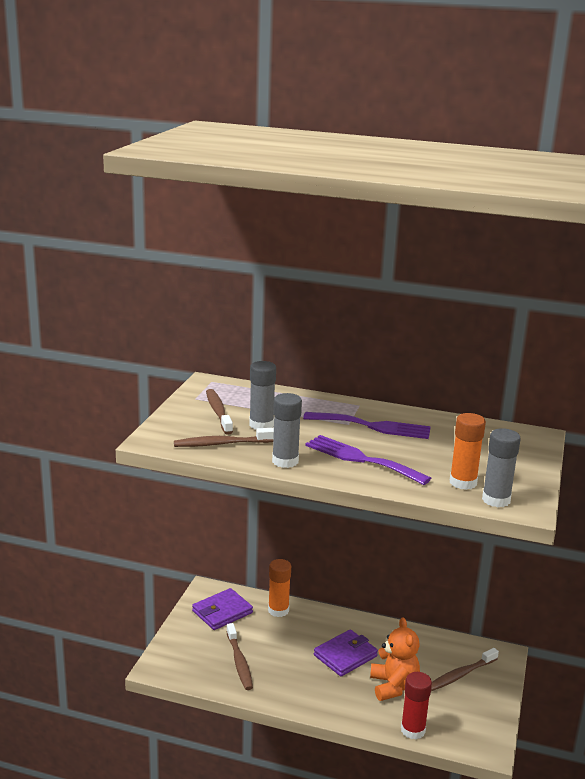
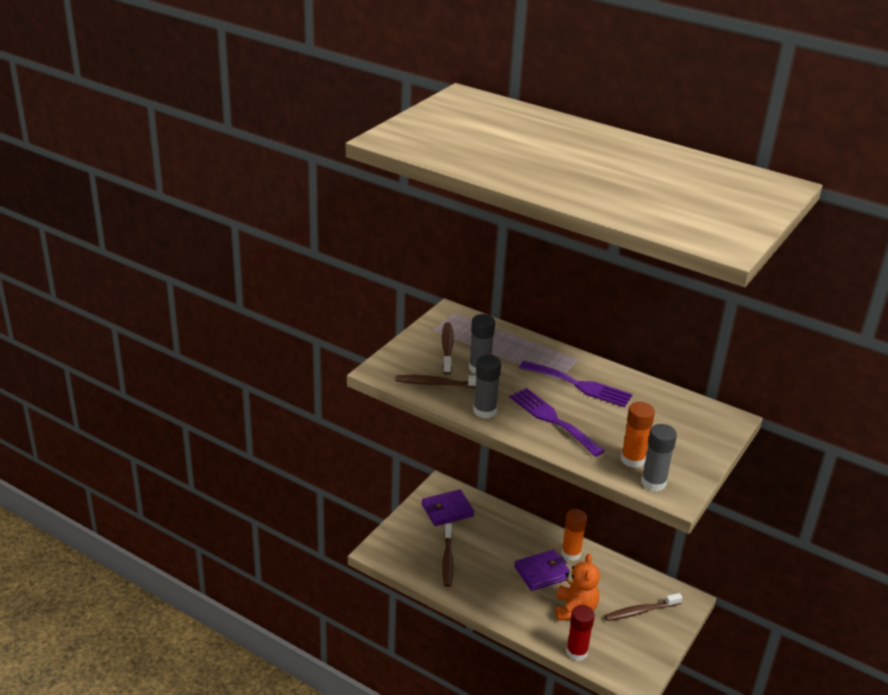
camera: 15 degrees right, 10 degrees up
orange glue stick [268,559,291,617] -> orange glue stick moved to [561,509,587,561]

